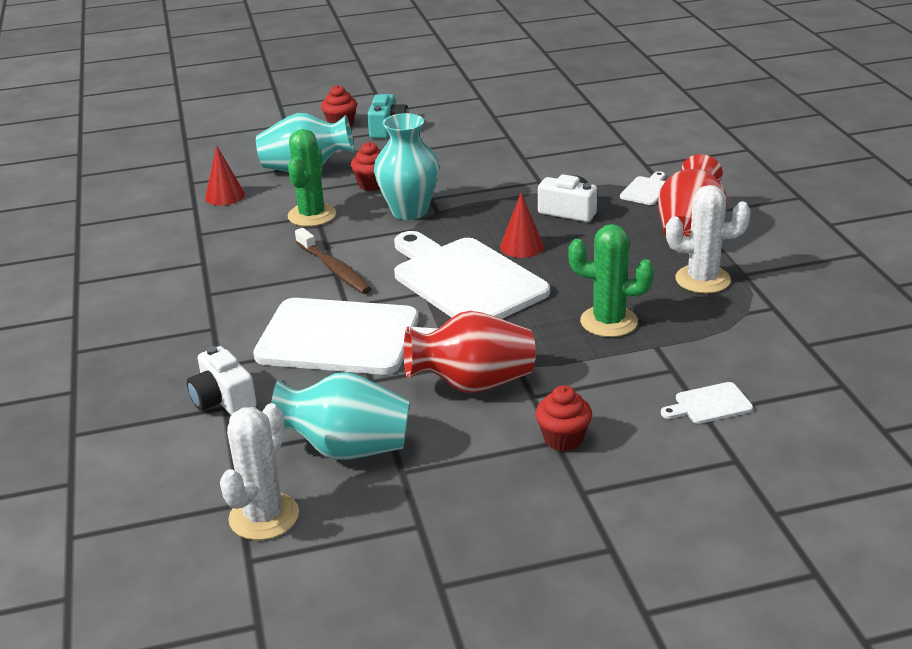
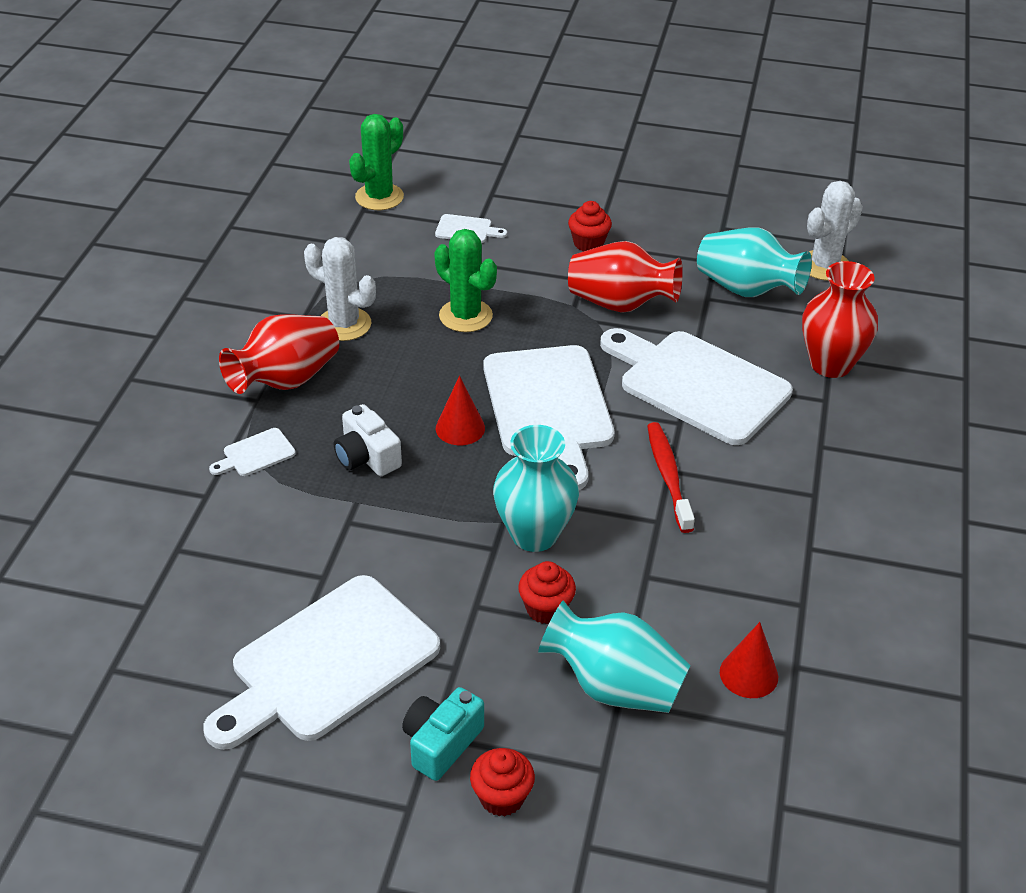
camera: 155 degrees left, 10 degrees up
white camera [187,346,257,415] -> red vase [802,261,878,378]
green cactus [287,129,336,227] -> green cactus moved to [349,114,404,210]
brown toothbrush [295,228,372,294] -> red toothbrush [647,422,695,533]
none -> white cutting board [203,575,440,750]

